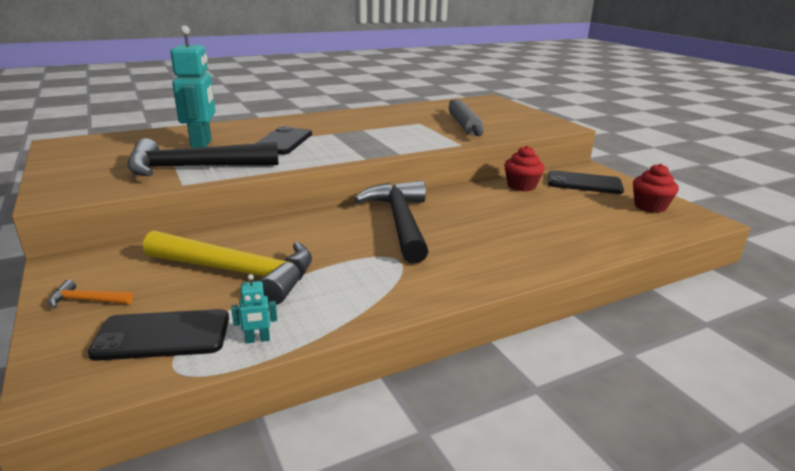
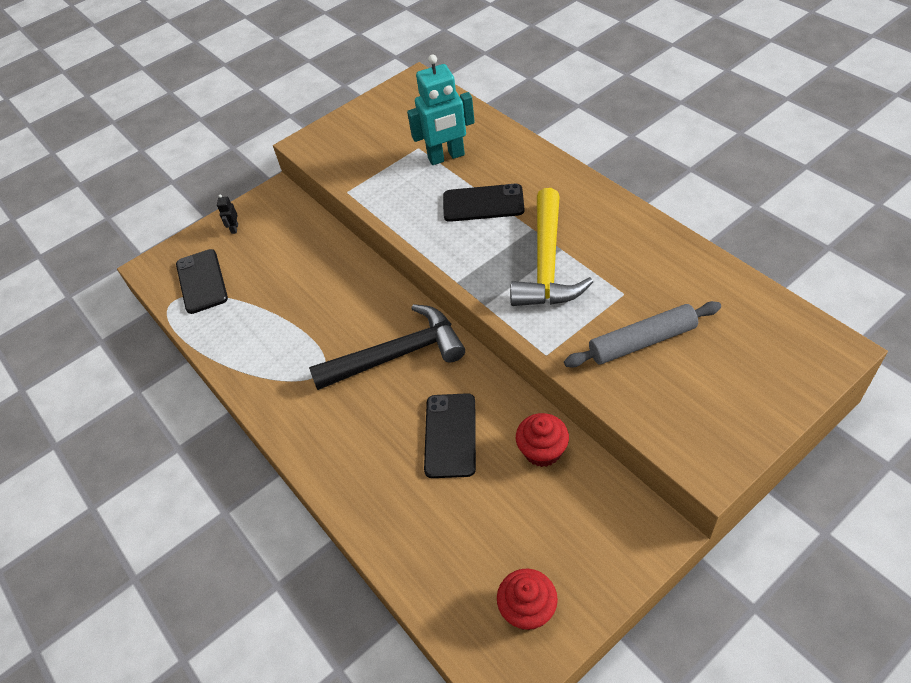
camera: 85 degrees right, 25 degrees up
orange hammer [48,280,133,309] -> black robot [217,194,238,234]
black hammer [127,138,278,176] -> none
yellow hammer [143,230,312,305] -> yellow hammer moved to [510,188,593,306]
turquoise robot [231,274,277,344] -> none
black phone [548,170,624,194] -> black phone moved to [424,393,476,478]

